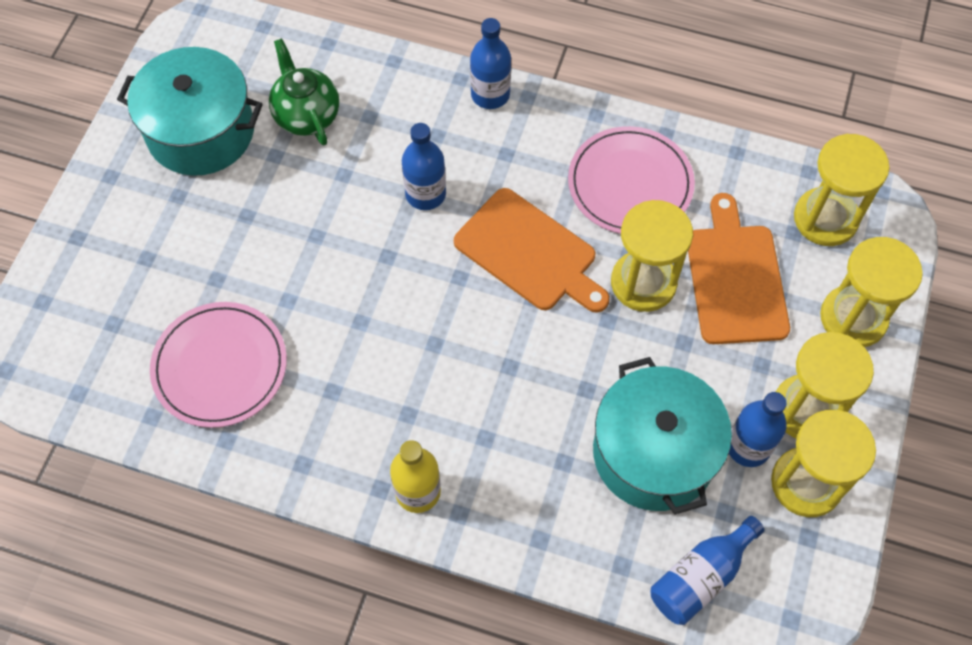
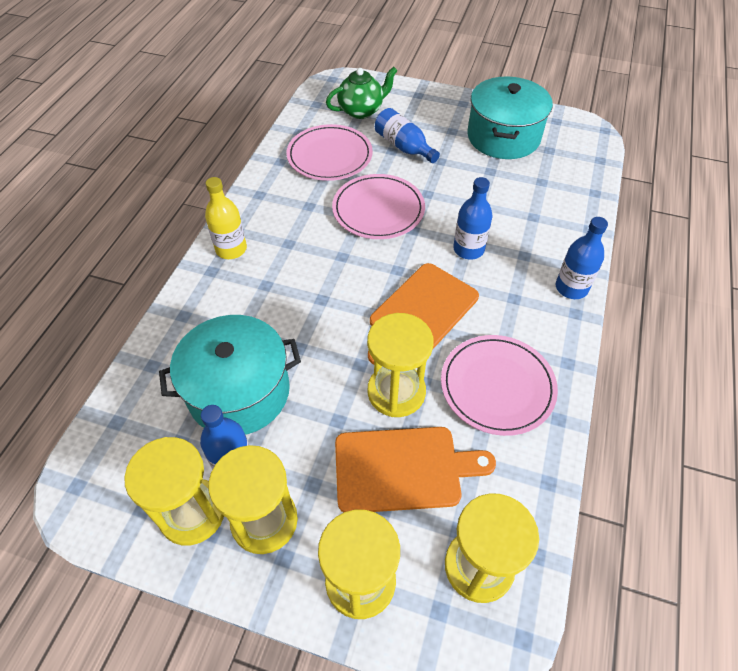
camera: 90 degrees right, 10 degrees down
green teapot [269,38,339,145] -> green teapot moved to [326,67,398,119]
blue bottle [651,516,765,625] -> blue bottle moved to [375,108,440,163]
none -> pink plate [332,174,425,239]

